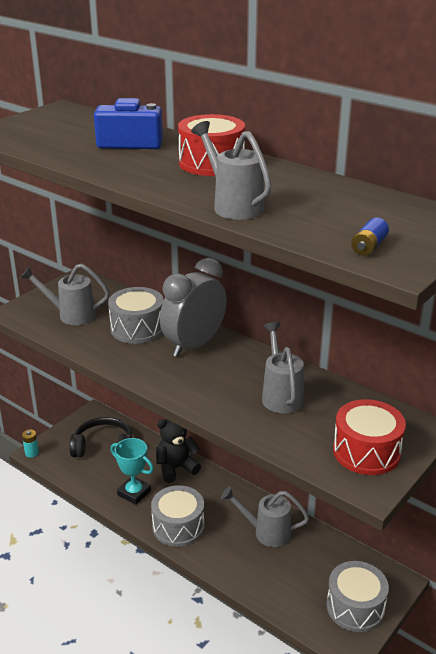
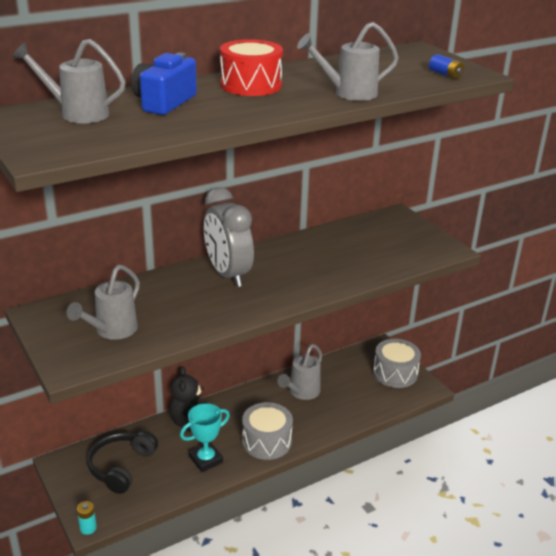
camera: 70 degrees left, 0 degrees up
grey drum [108,287,164,344] -> none
grey watering can [262,322,304,413] -> grey watering can moved to [12,39,126,123]
red drum [333,399,406,475] -> none

